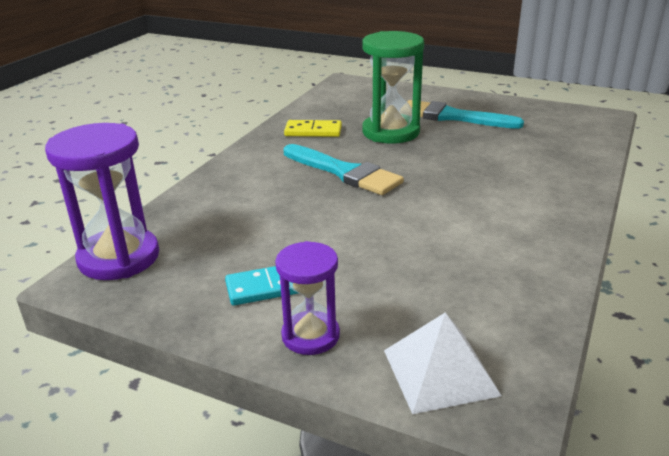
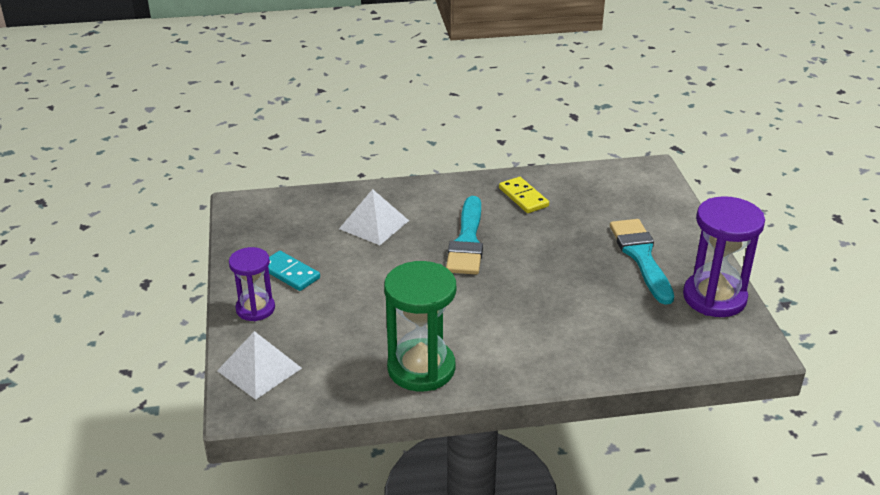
camera: 55 degrees right, 5 degrees up
purple hourglass [45,123,159,280] -> purple hourglass moved to [683,196,765,317]
green hourglass [362,31,424,143] -> green hourglass moved to [384,261,456,391]
none -> white pyramid [339,189,409,245]

